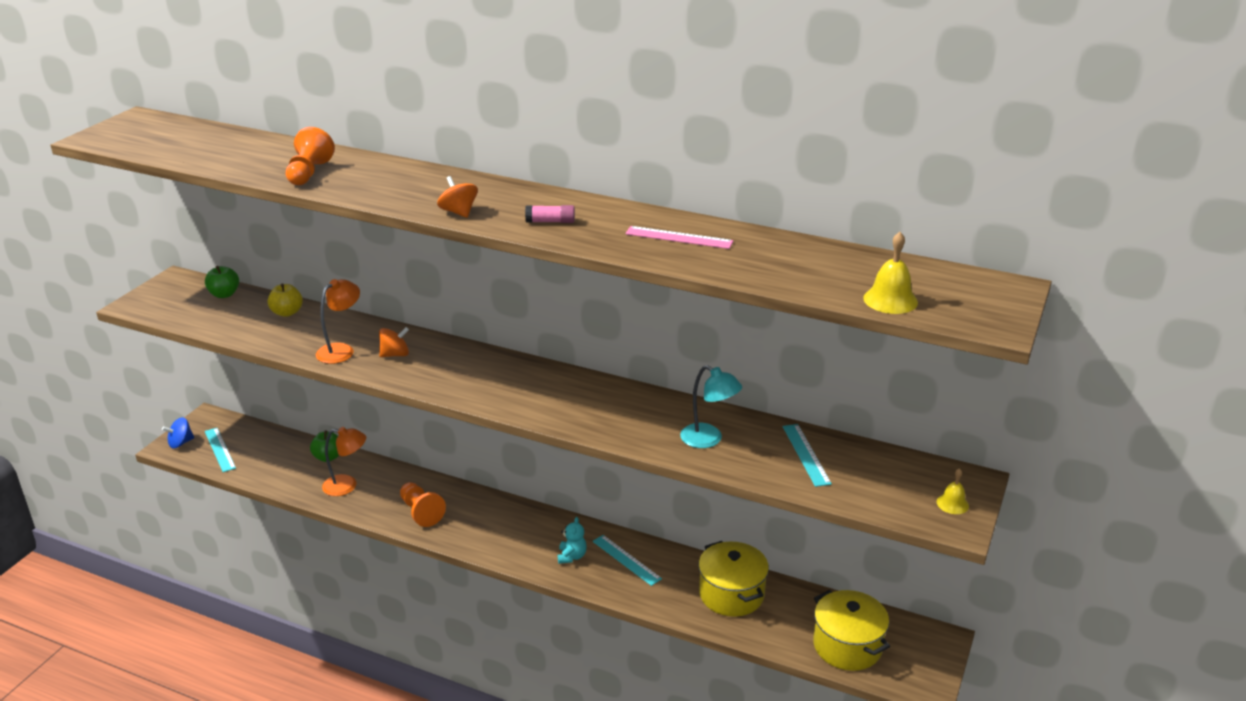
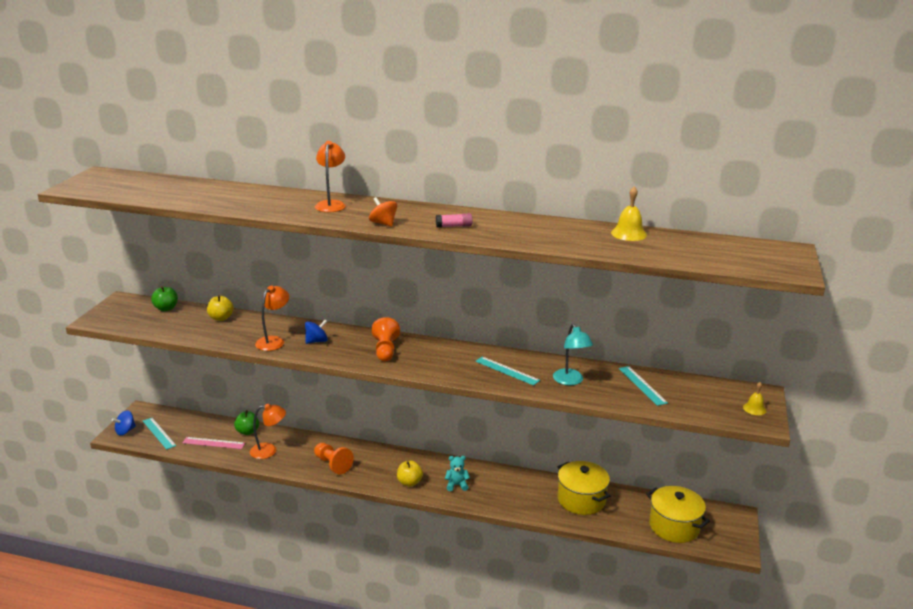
camera: 10 degrees left, 5 degrees down
orange pawn [286,127,335,185] -> orange pawn moved to [372,317,400,361]
orange spinning top [379,327,409,357] -> blue spinning top [305,320,328,344]
turquoise teddy bear [558,517,587,564] -> turquoise teddy bear turned 90 degrees counterclockwise [445,456,470,491]
turquoise ruler [593,535,662,586] -> turquoise ruler moved to [475,356,540,386]
pink ruler [625,226,734,249] -> pink ruler moved to [182,437,245,449]
turquoise lamp [680,365,742,448] -> turquoise lamp turned 45 degrees clockwise [553,324,593,385]
yellow bell [863,232,918,314] -> yellow bell moved to [611,186,647,241]
none -> orange lamp [315,141,346,212]
none -> yellow apple [397,461,423,487]

